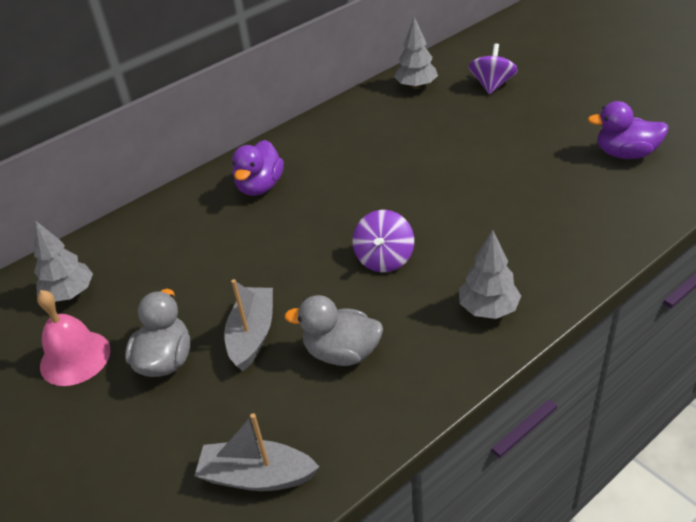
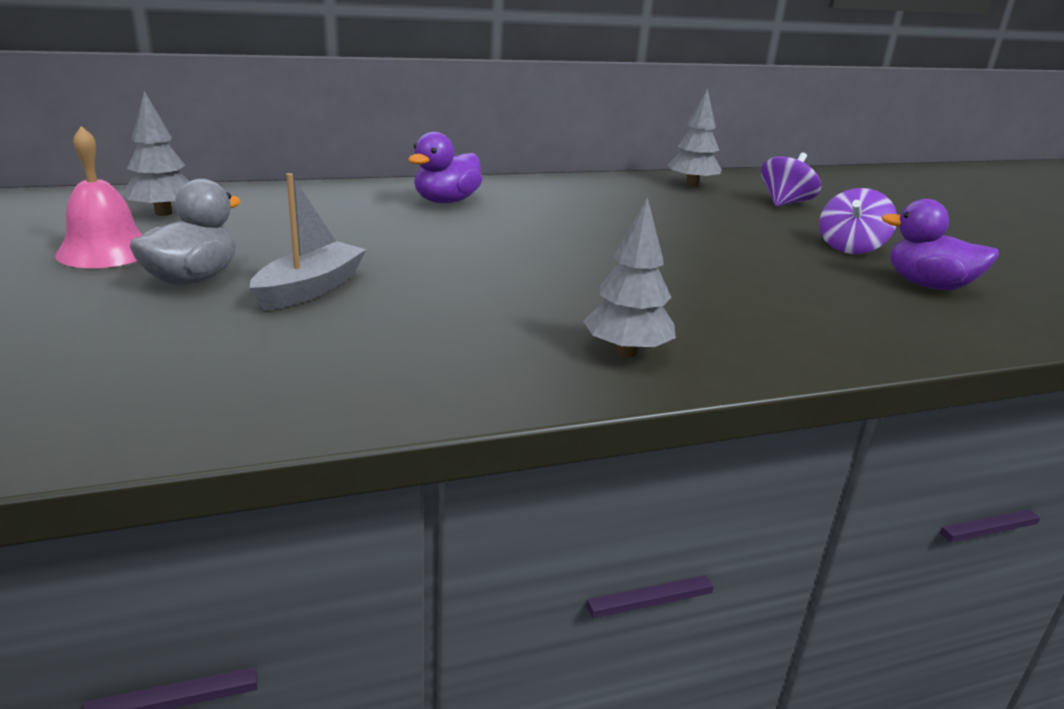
camera: 15 degrees right, 15 degrees down
grey boat [195,413,319,491] -> none
grey duck [284,295,383,366] -> none
purple spinning top [352,210,414,272] -> purple spinning top moved to [819,188,897,254]

